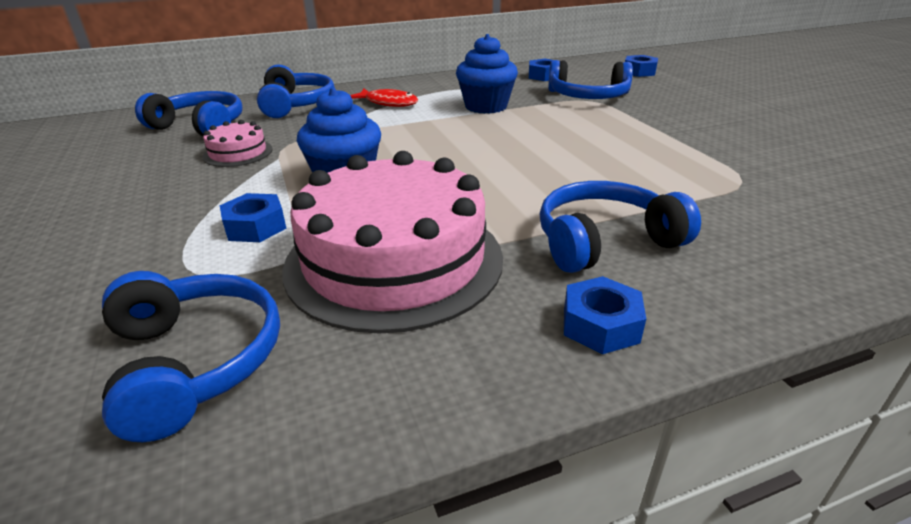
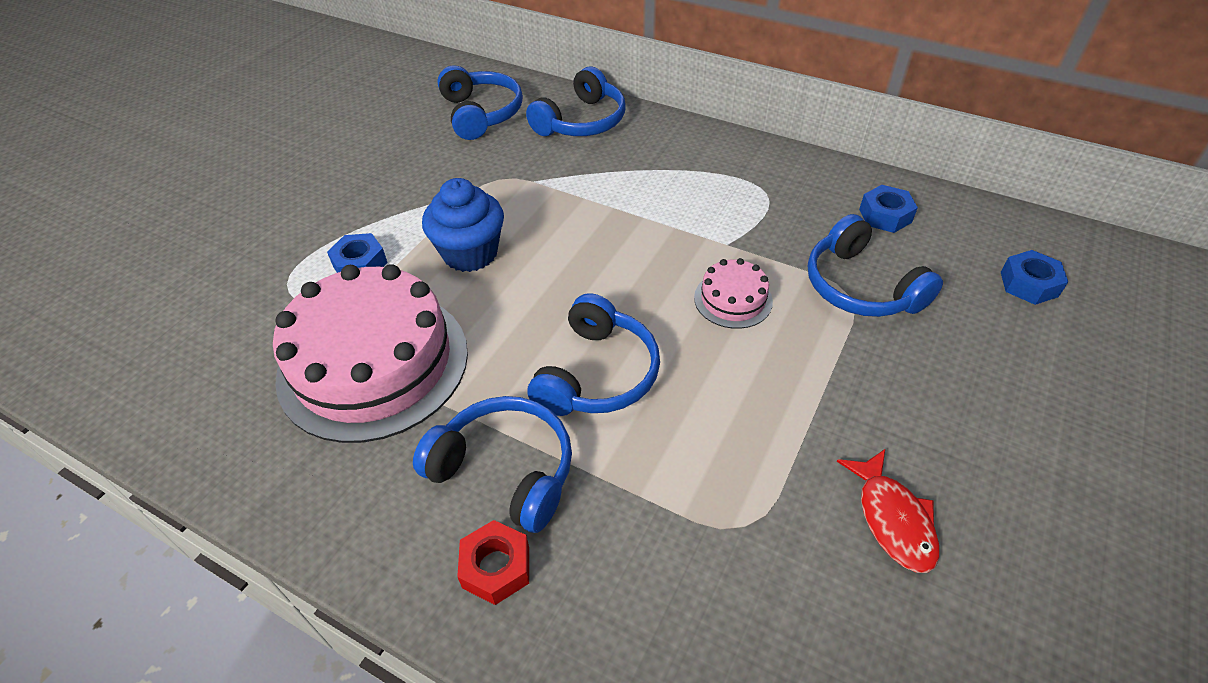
camera: 50 degrees right, 15 degrees up
blue headphones [102,271,280,442] -> blue headphones moved to [527,293,660,416]
pink cake [202,120,273,167] -> pink cake moved to [694,258,773,329]
red fish [350,89,418,107] -> red fish moved to [837,449,940,573]
blue cupcake [456,34,518,114] -> none
blue nut [564,276,646,354] -> none
none -> red nut [457,520,529,605]

